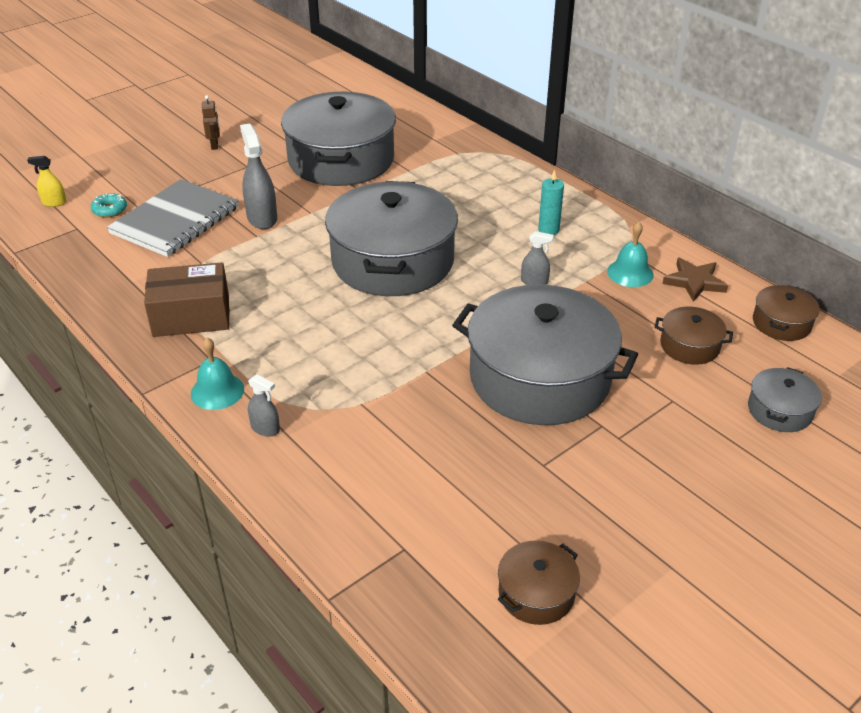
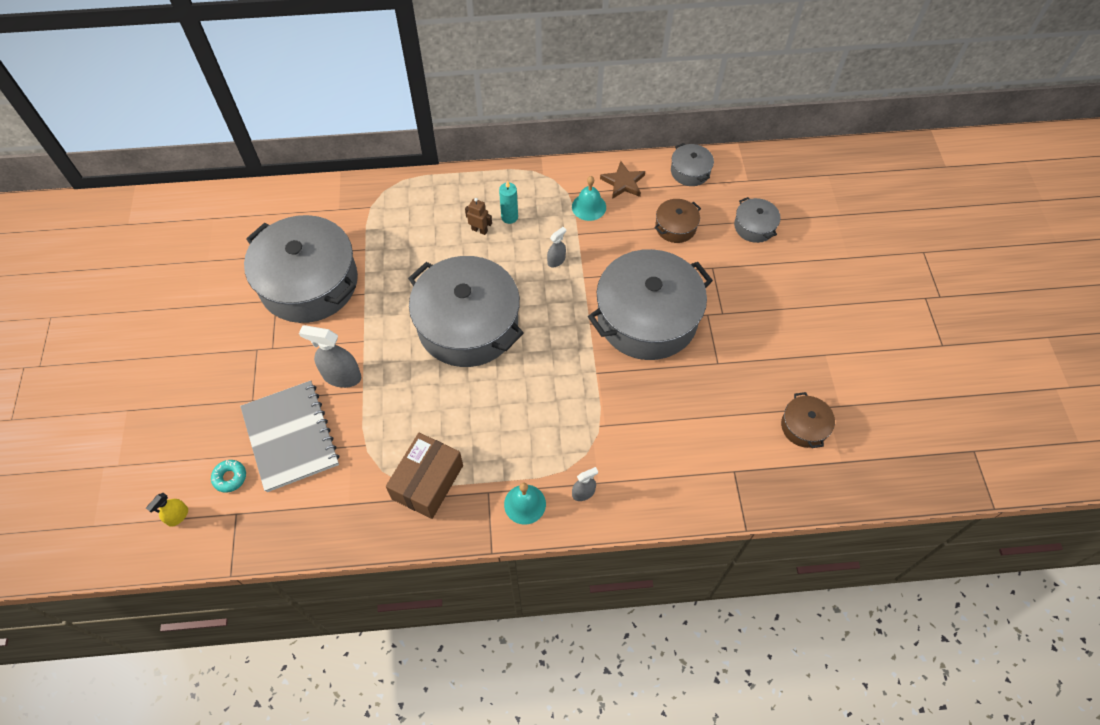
camera: 55 degrees left, 20 degrees up
brown robot [202,95,220,150] -> brown robot moved to [465,198,492,235]
brown pot [753,285,820,341] -> grey pot [671,143,714,186]

